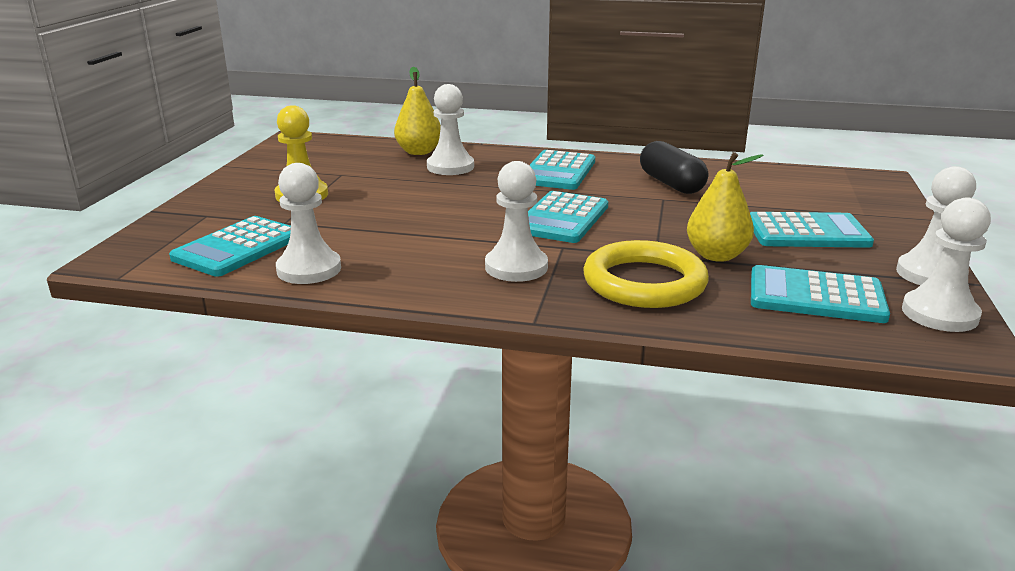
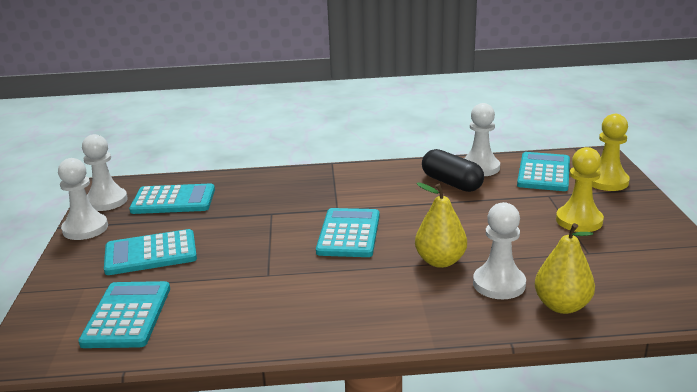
camera: 165 degrees right, 0 degrees up
white pawn [485,161,548,282] -> none
turquoise calculator [530,150,595,190] -> turquoise calculator moved to [78,281,170,348]
yellow ring [583,240,709,308] -> none
black capsule [640,141,708,194] -> black capsule moved to [422,149,484,192]
yellow pear [687,152,764,262] -> yellow pear moved to [415,182,467,268]
none -> yellow pawn [592,114,630,191]

